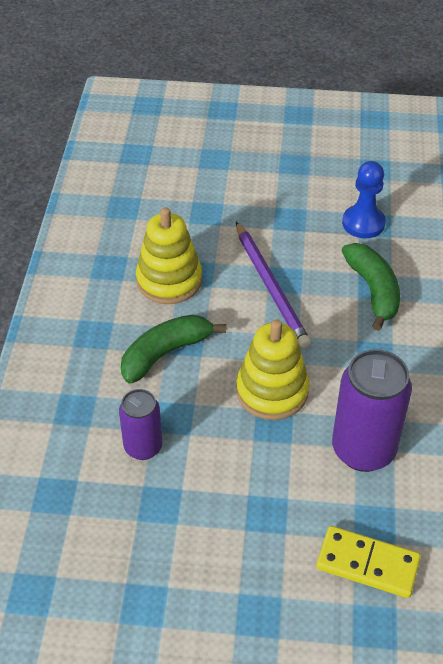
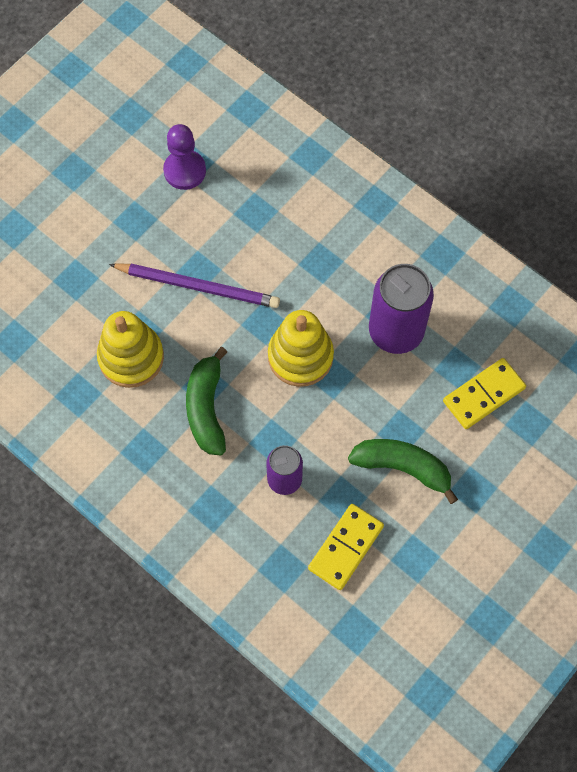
camera: 55 degrees left, 20 degrees up
blue pawn [342,161,386,238] -> purple pawn [163,124,206,190]
green banana [342,243,400,331] -> green banana moved to [348,439,458,504]
none -> yellow domino [308,504,384,590]

